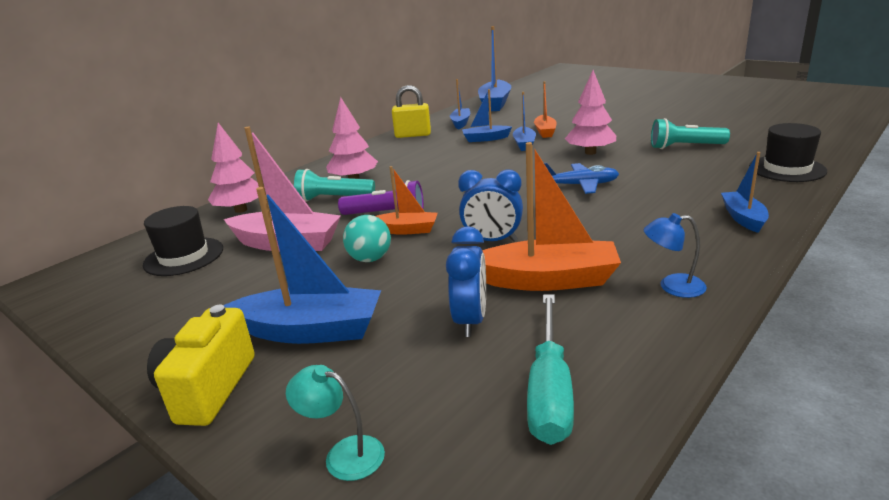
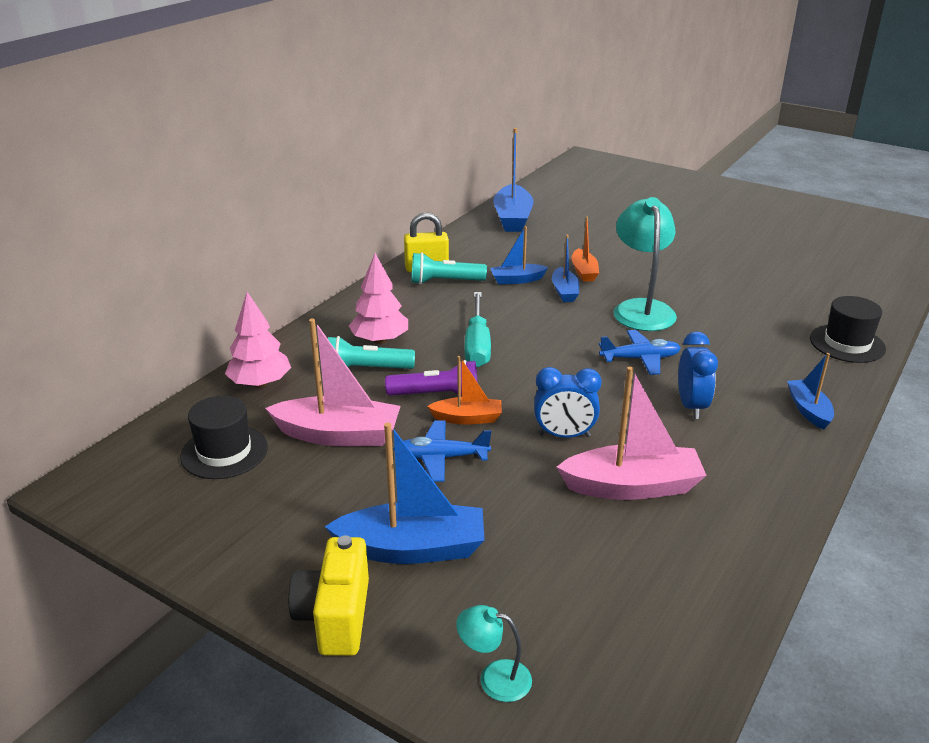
camera: 10 degrees left, 5 degrees up
turquoise ball [343,215,391,262] -> blue plane [393,421,491,482]
blue clock [446,226,486,337] -> blue clock moved to [678,331,718,419]
blue boat [450,79,470,130] -> none
orange boat [482,142,621,291] -> pink boat [557,366,707,500]
turquoise screwdriver [527,294,574,445] -> turquoise screwdriver moved to [465,292,491,367]
pink tree [565,70,616,155] -> turquoise lamp [614,197,677,331]
blue lamp [644,213,707,298] -> none
turquoise flashlight [651,118,730,149] -> turquoise flashlight moved to [412,252,487,284]

